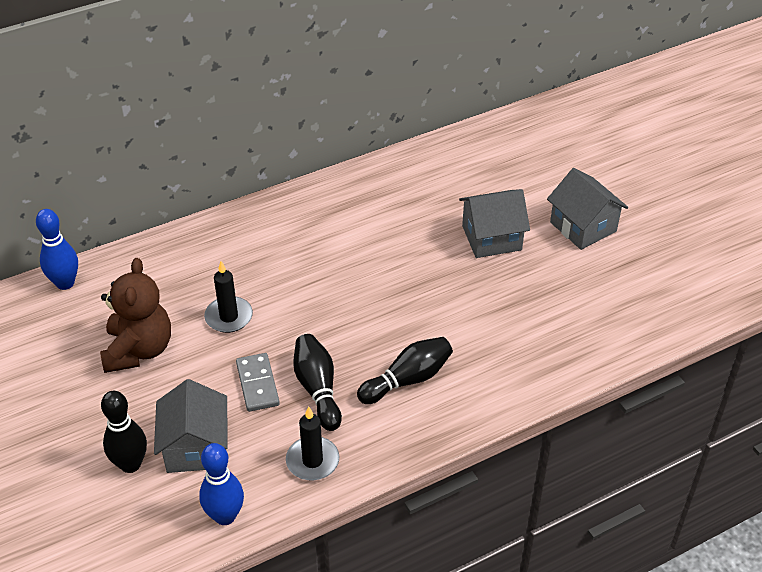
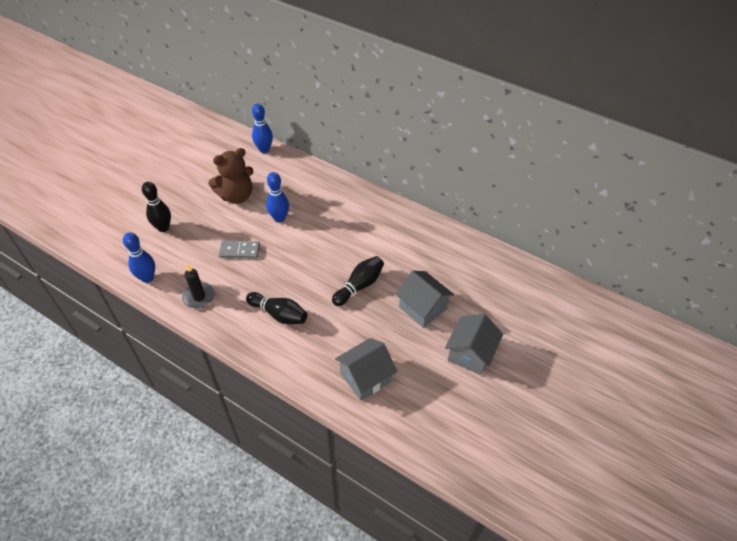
camera: 60 degrees right, 5 degrees up
grey house [154,379,228,473] -> grey house moved to [335,338,397,401]
black candle [204,261,253,333] -> blue bowling pin [266,172,289,223]
grey domino [236,353,280,412] -> grey domino turned 45 degrees clockwise [218,241,260,259]
black bowling pin [293,334,342,431] -> black bowling pin moved to [332,256,384,306]

